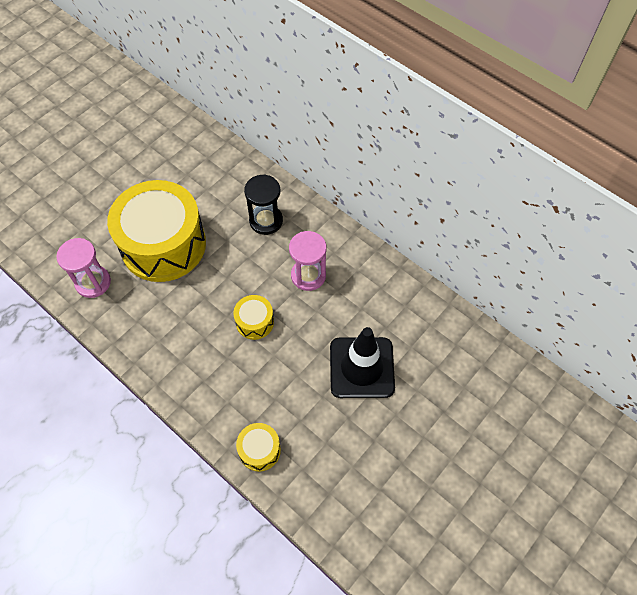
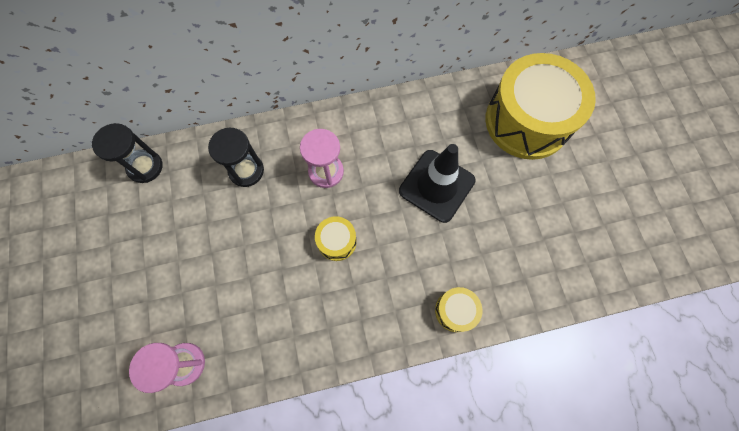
camera: 55 degrees left, 10 degrees up
yellow drum [107,180,206,282] -> yellow drum moved to [485,53,596,160]
none -> black hourglass [92,123,163,183]

